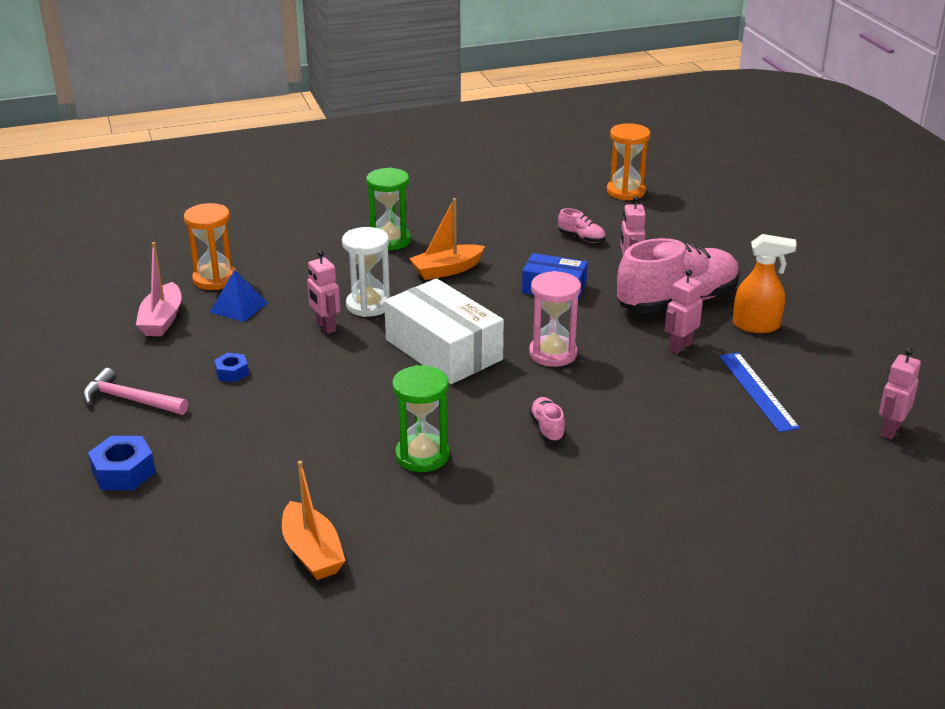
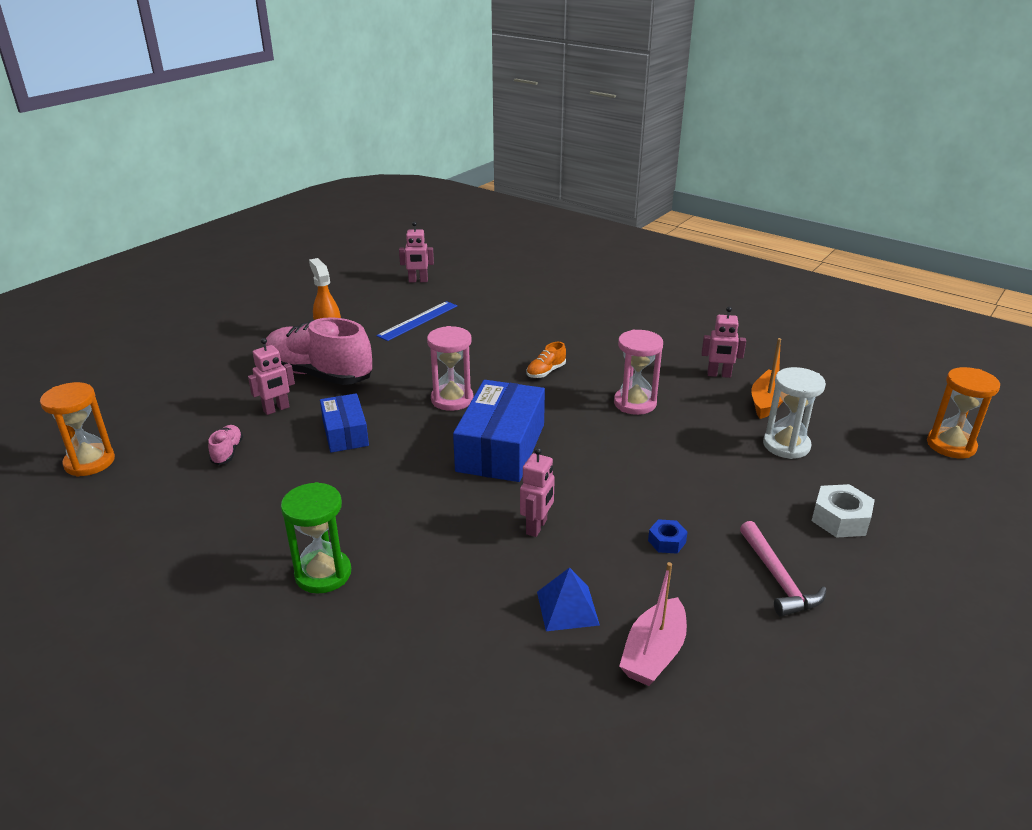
camera: 125 degrees left, 0 degrees up
blue nut [88,436,156,490] -> white nut [812,484,875,538]
pink boat [136,242,181,336] -> pink boat turned 150 degrees clockwise [619,562,687,686]
orange hourglass [184,203,237,290] -> orange hourglass moved to [927,367,1000,458]
white hourglass [342,227,391,317] -> white hourglass moved to [763,367,826,459]
white box [384,278,504,384] -> blue box [453,380,545,482]
green hourglass [392,365,449,472] -> pink hourglass [614,330,663,415]
orange boat [409,198,485,280] -> none
pink shoe [529,397,566,443] -> orange shoe [527,342,566,378]
pink robot [664,269,703,354] -> pink robot moved to [702,306,746,378]

